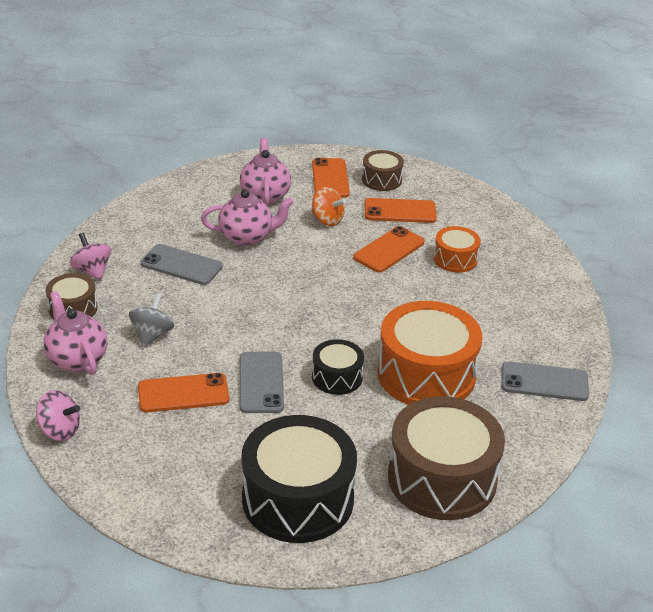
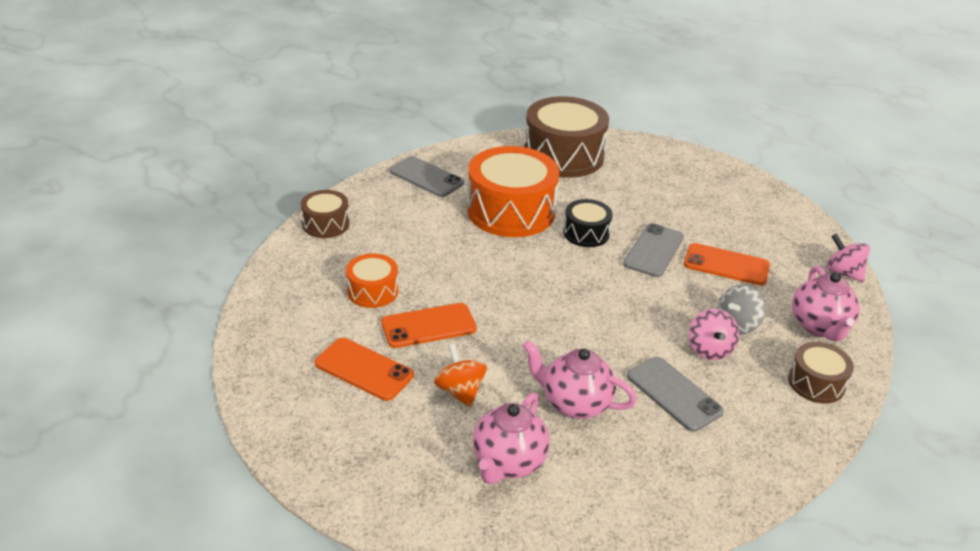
camera: 150 degrees left, 0 degrees up
pink spinning top [70,233,111,281] -> pink spinning top moved to [688,309,739,360]
black drum [241,415,357,543] -> none
orange phone [312,158,350,198] -> none
brown drum [362,150,404,191] -> brown drum moved to [301,190,350,238]

